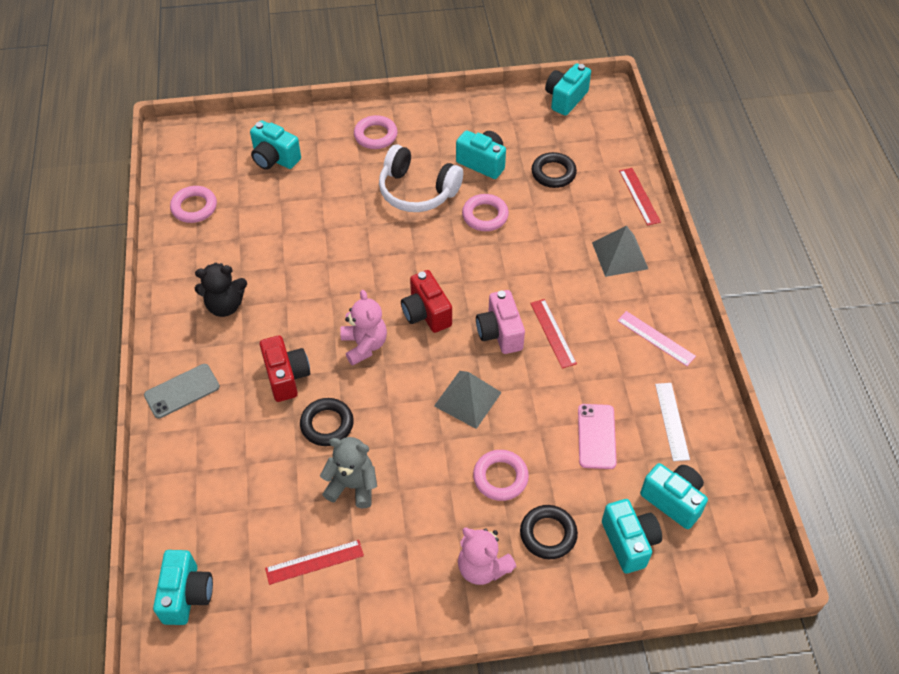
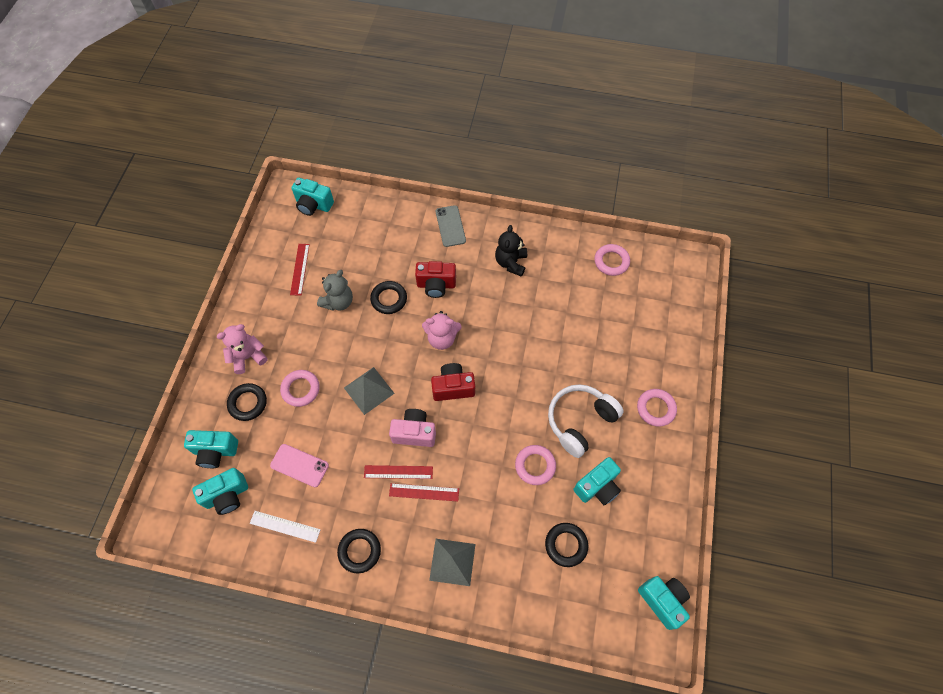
camera: 110 degrees right, 10 degrees up
turquoise camera [250,120,301,170] -> none
pink ruler [617,311,696,366] -> black ring [337,529,381,573]
red ruler [619,168,661,226] -> red ruler moved to [389,483,459,502]

